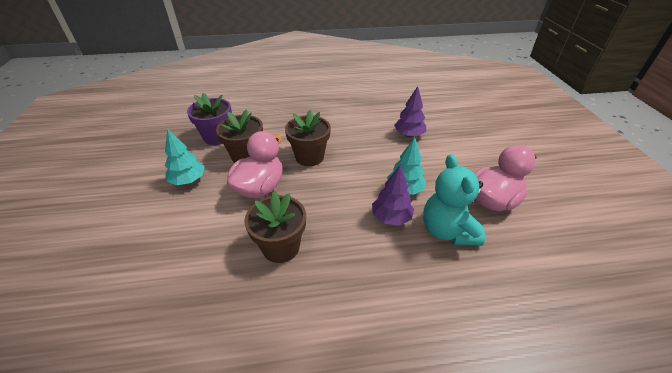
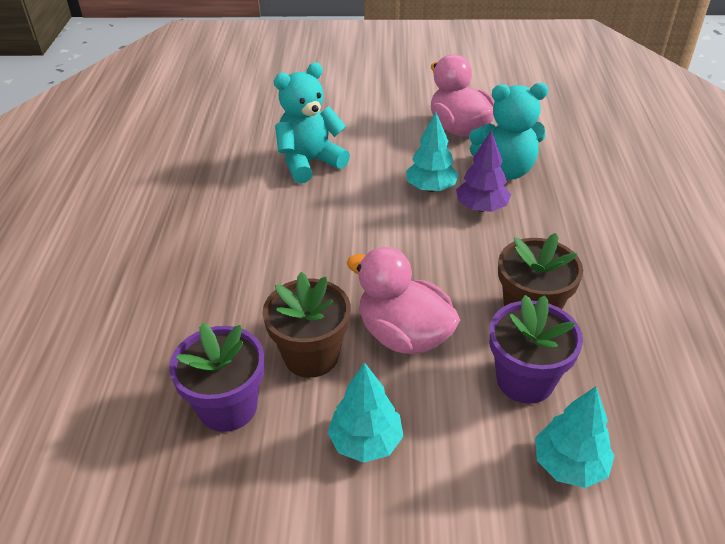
camera: 80 degrees left, 0 degrees up
brown flower pot [285,110,331,166] -> none
purple tree [394,86,426,137] -> turquoise teddy bear [274,63,350,184]
none -> purple flower pot [489,295,583,404]
none -> turquoise tree [535,386,615,488]

